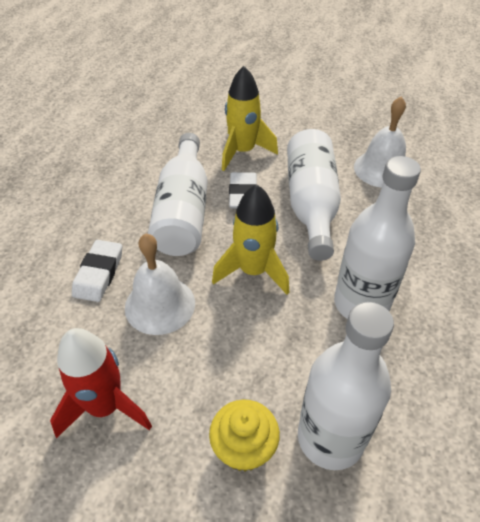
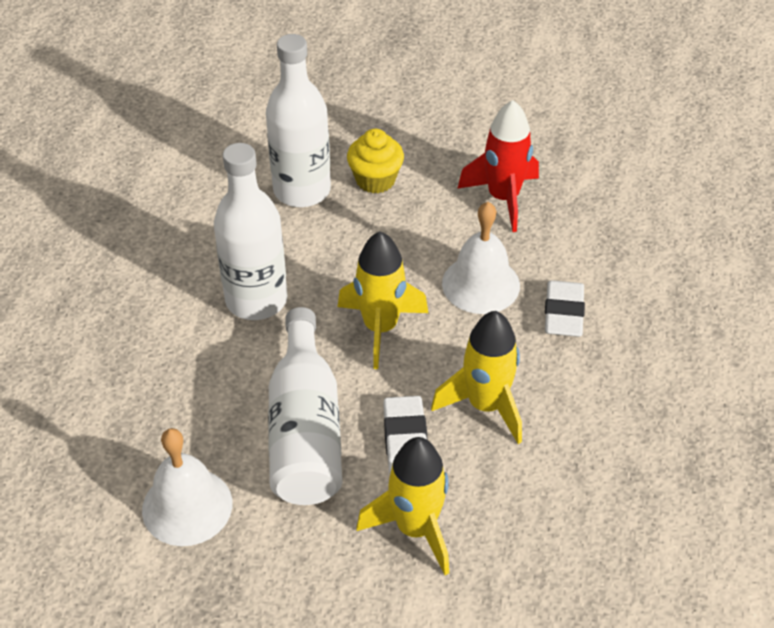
camera: 175 degrees right, 0 degrees up
white bottle [148,133,208,256] -> yellow rocket [431,311,522,444]

